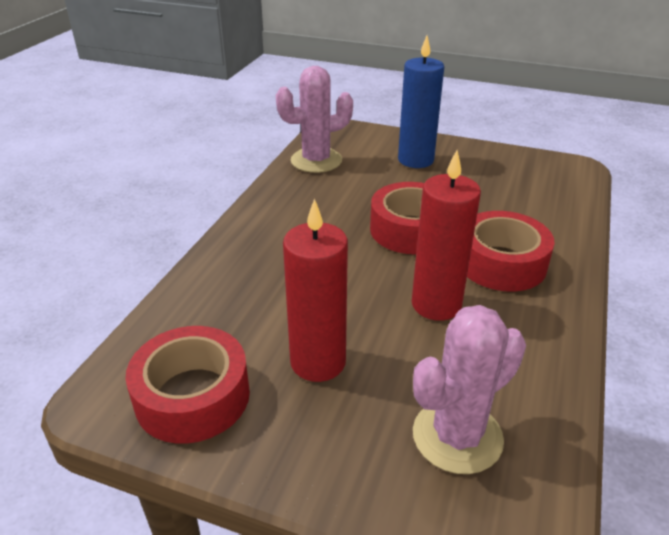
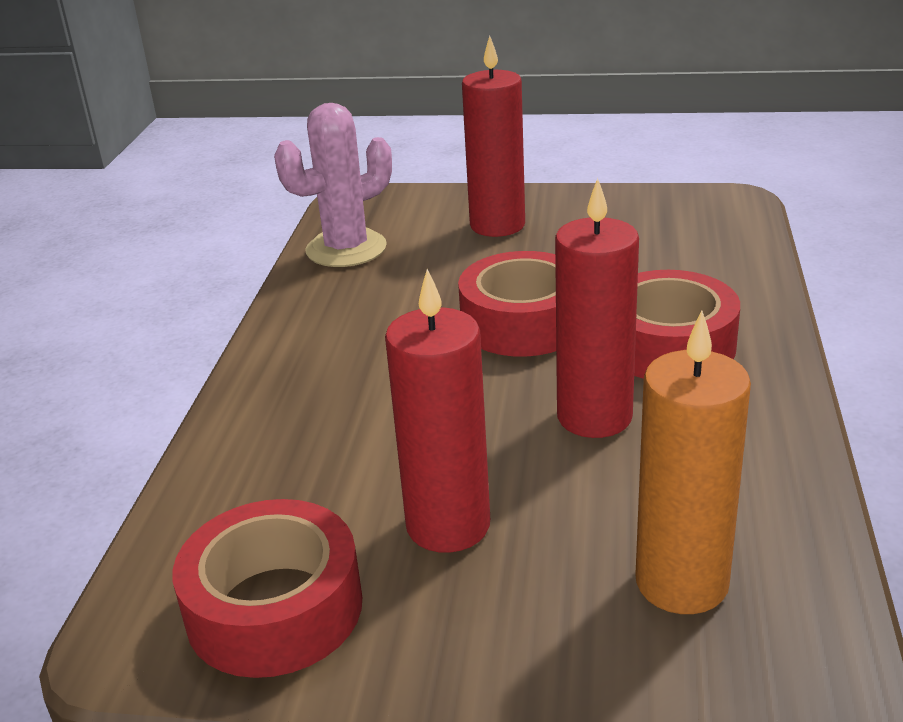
camera: 10 degrees left, 5 degrees down
blue candle [398,36,444,168] -> red candle [462,36,525,237]
pink cactus [413,305,526,474] -> orange candle [635,311,751,614]

